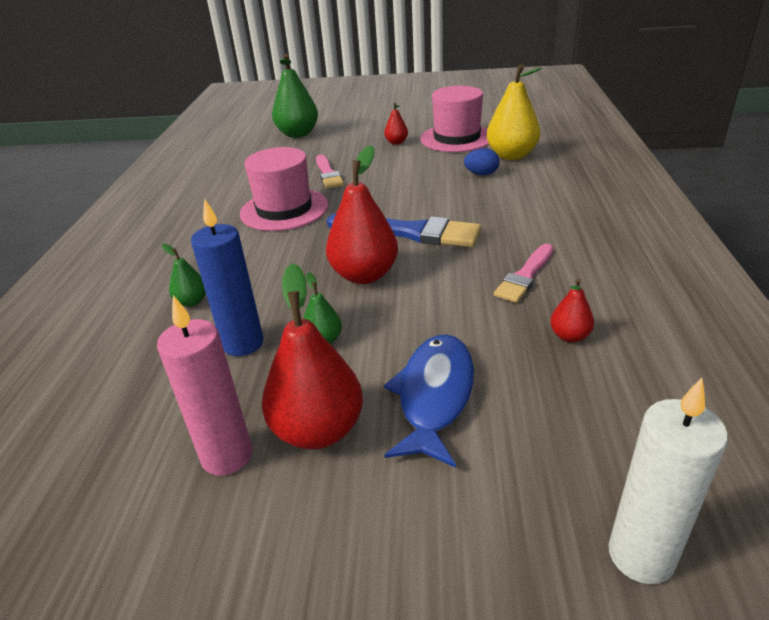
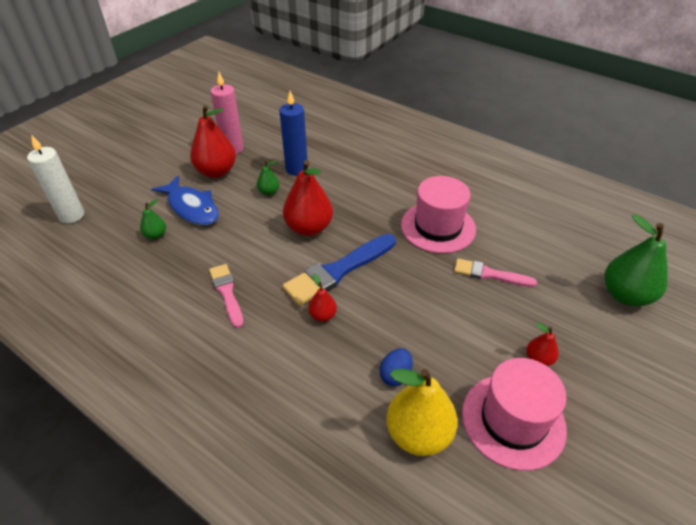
camera: 120 degrees right, 10 degrees up
green pear [162,244,206,307] -> green pear moved to [140,199,166,239]
red pear [550,278,594,342] -> red pear moved to [308,274,337,322]

